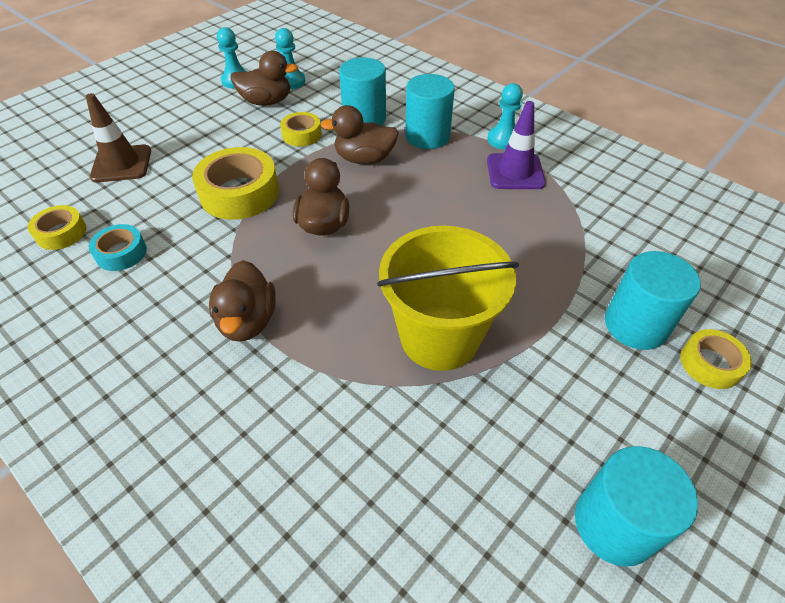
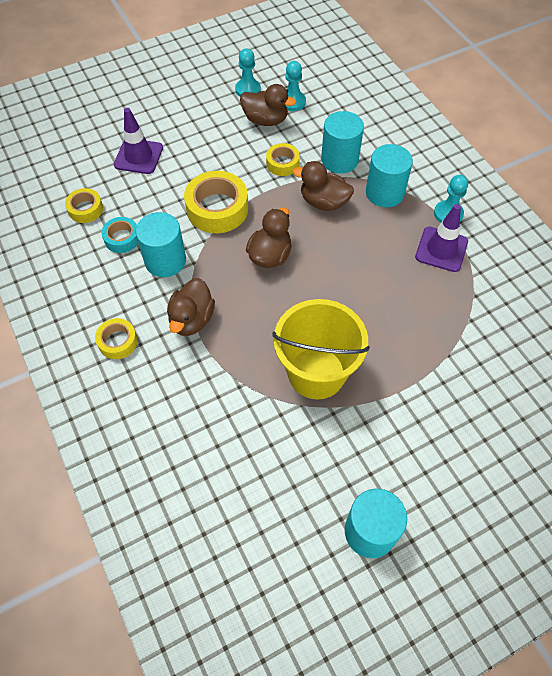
camera: 20 degrees right, 10 degrees up
brown traffic cone [86,93,151,182] -> purple traffic cone [114,108,163,174]
turquoise cylinder [605,251,701,350] -> turquoise cylinder moved to [136,212,186,277]
yellow tape [680,329,752,389] -> yellow tape moved to [95,318,138,359]

